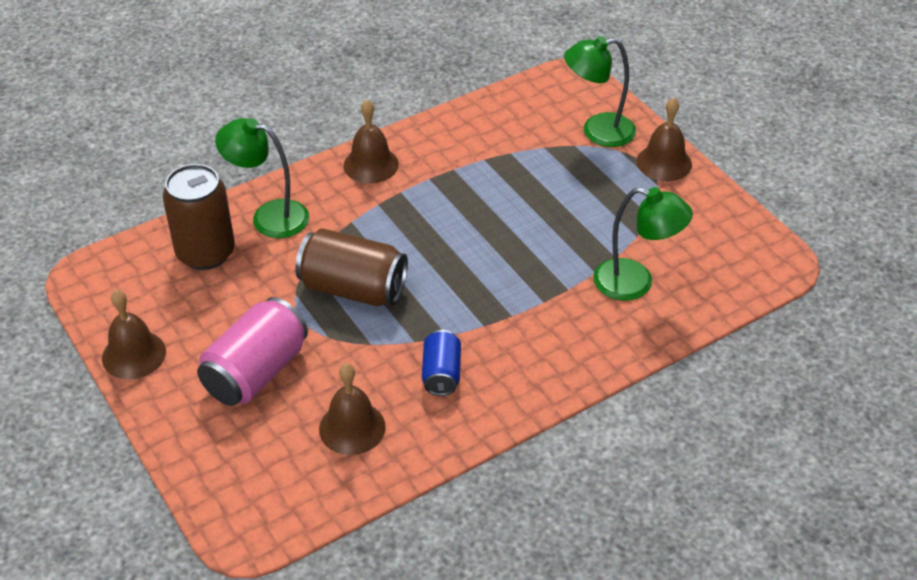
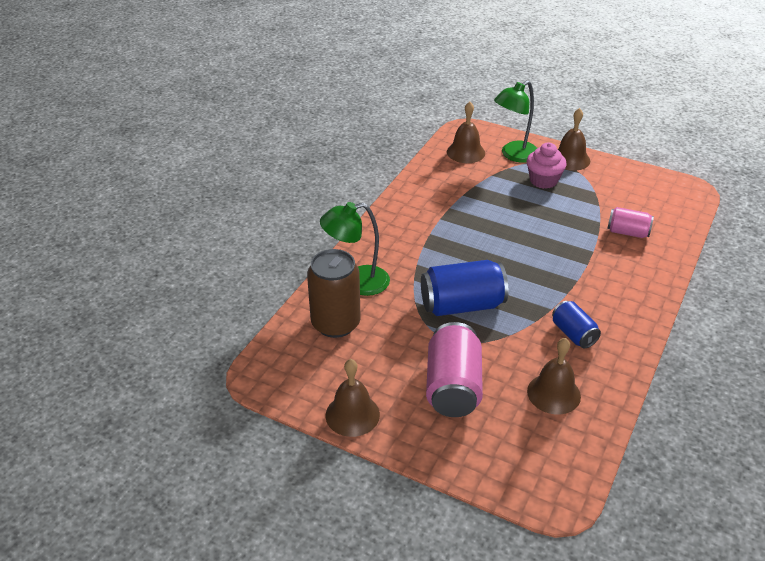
camera: 30 degrees left, 5 degrees down
brown can [295,228,408,306] -> blue can [421,260,509,316]
brown bell [344,100,399,183] -> brown bell moved to [447,102,485,163]
green lamp [593,187,693,301] -> pink can [607,207,654,238]
none -> pink cupcake [527,143,567,189]

